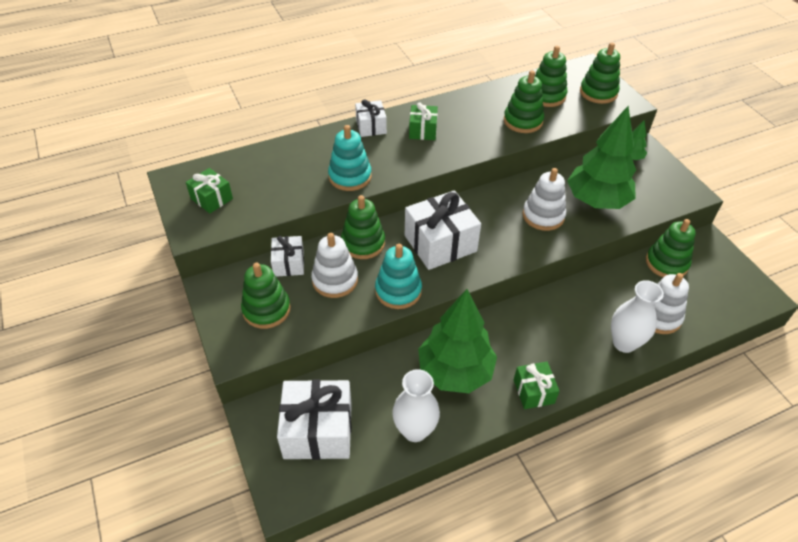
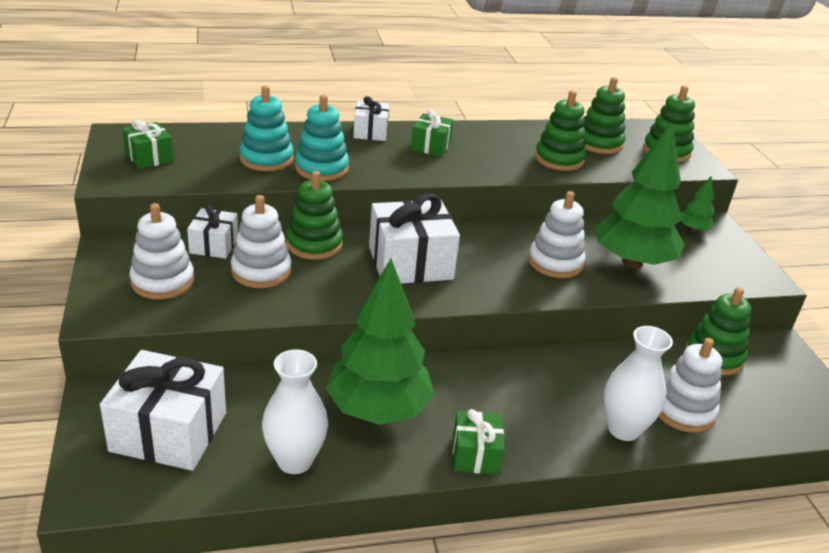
camera: 10 degrees right, 15 degrees down
green stacking toy [241,263,291,329] -> white stacking toy [129,203,194,299]
turquoise stacking toy [375,244,422,309] -> turquoise stacking toy moved to [239,86,294,171]

